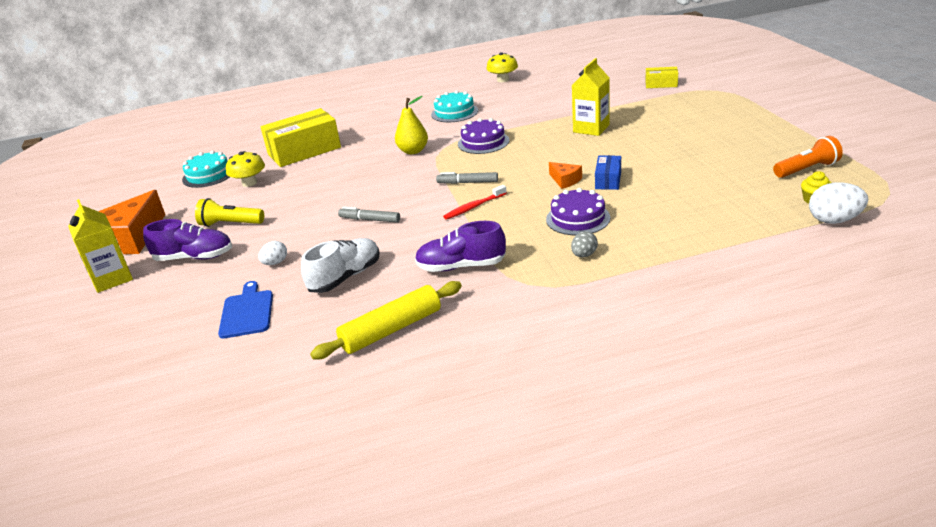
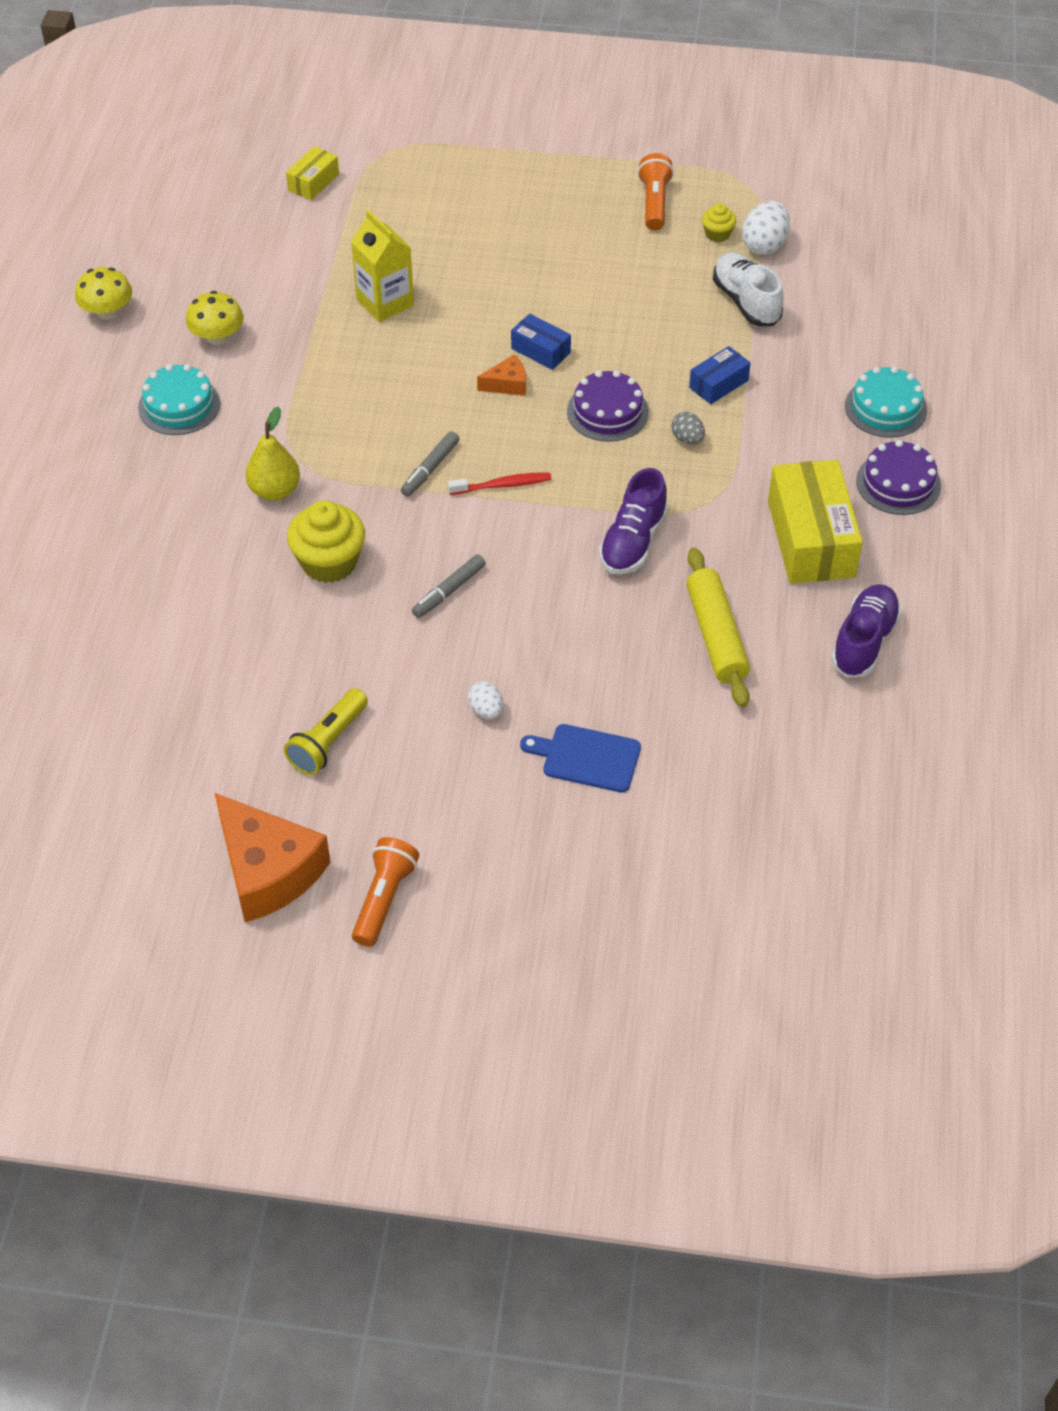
camera: 70 degrees left, 20 degrees up
yellow carton [68,199,133,293] -> orange flashlight [352,837,419,947]
purple shoe [143,219,232,261] -> purple shoe moved to [831,584,902,677]
turquoise cake [182,151,230,188] -> turquoise cake moved to [845,366,927,438]
yellow mushroom [226,151,265,187] -> yellow mushroom moved to [186,291,243,345]
yellow box [261,108,341,167] -> yellow box moved to [768,460,863,584]
white shoe [301,238,380,293] -> white shoe moved to [713,252,783,326]
red toothbrush [443,185,507,220] -> red toothbrush turned 90 degrees counterclockwise [448,472,551,495]
purple cake [458,118,509,154] -> purple cake moved to [856,440,941,515]
none -> yellow cupcake [287,501,365,583]
none -> blue box [689,346,751,404]

